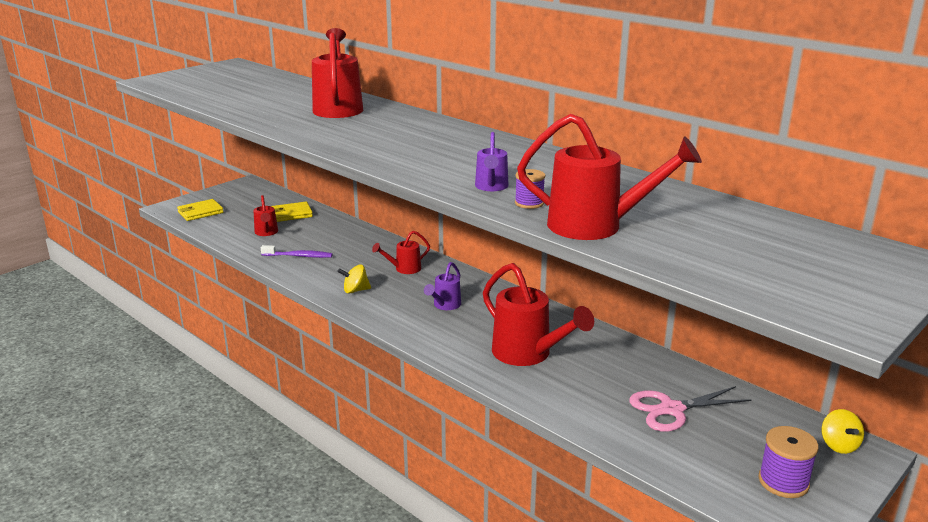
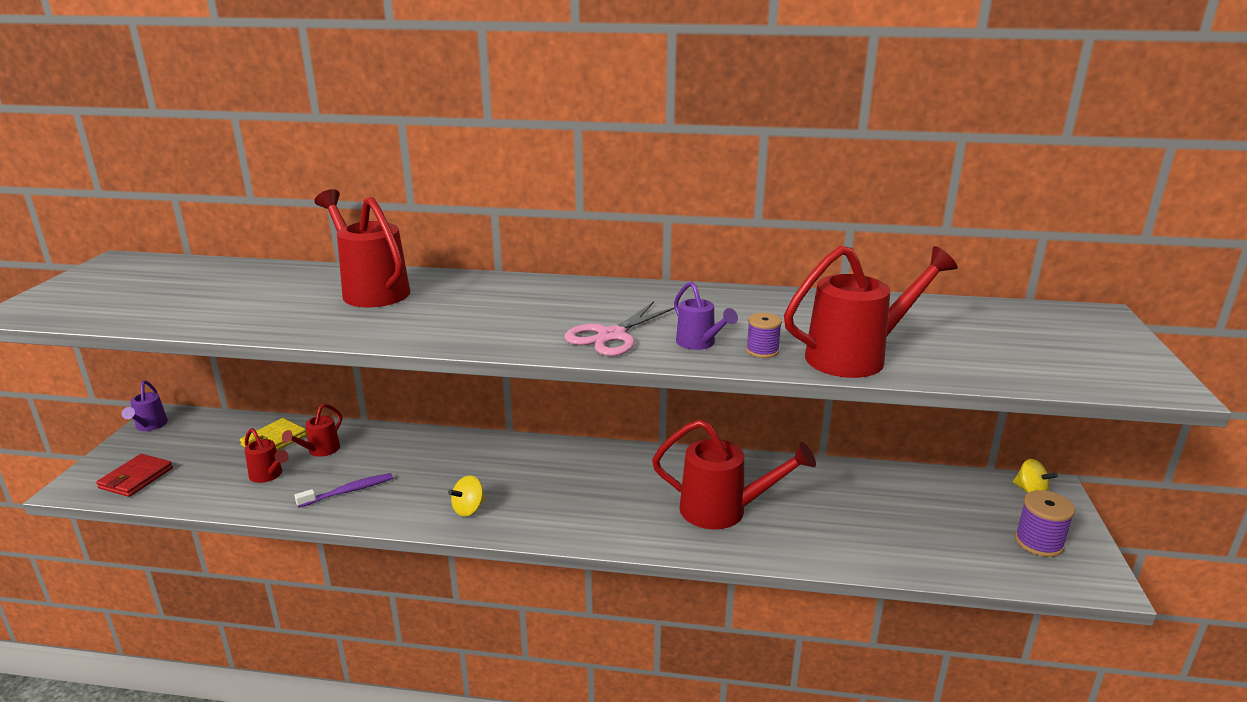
camera: 35 degrees left, 0 degrees up
yellow wallet [177,199,224,221] -> red wallet [96,454,173,497]
red watering can [372,230,430,274] -> red watering can moved to [282,403,342,457]
purple watering can [424,262,461,310] -> purple watering can moved to [122,380,168,431]
pink scissors [629,386,751,432] -> pink scissors moved to [564,301,674,356]

